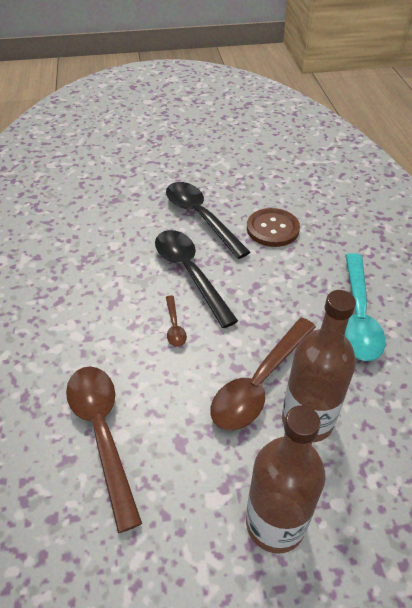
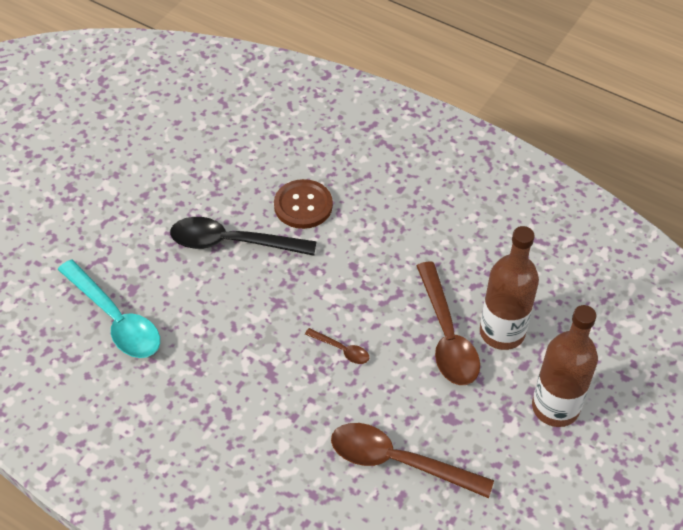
camera: 50 degrees left, 5 degrees up
black spoon [155,230,238,328] -> none
turquoise spoon [345,253,386,361] -> turquoise spoon moved to [58,260,160,358]

